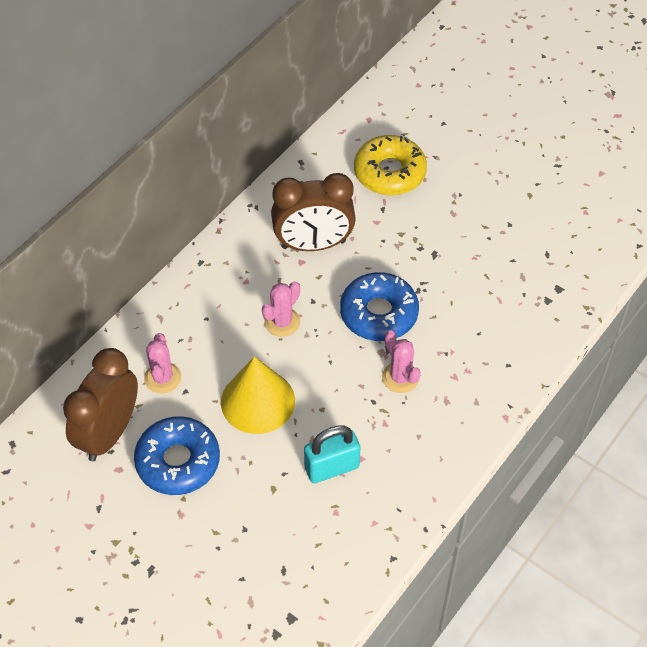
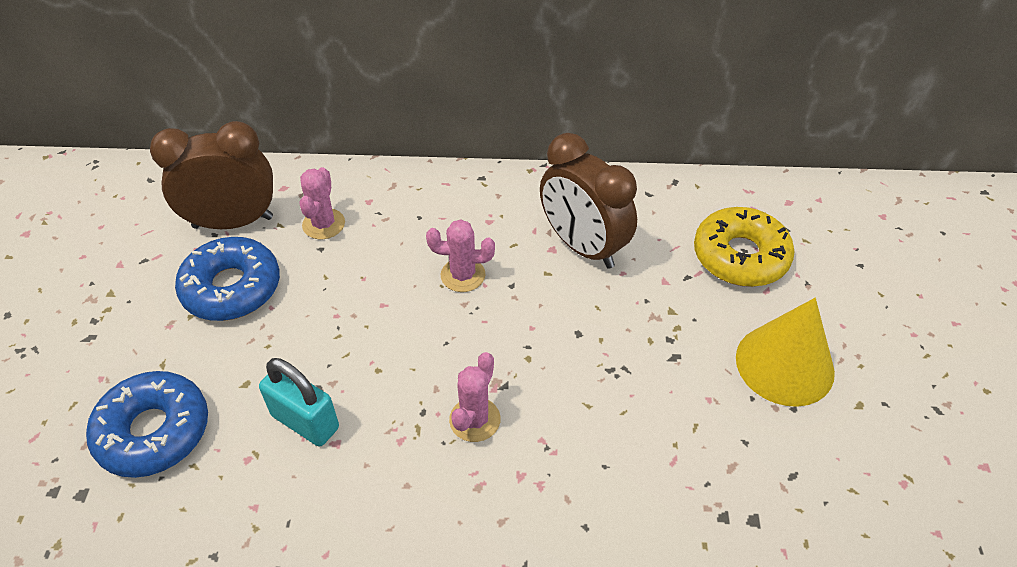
camera: 55 degrees right, 5 degrees down
pink cactus [144,333,181,393] -> pink cactus turned 45 degrees counterclockwise [300,167,345,239]
yellow cone [221,356,295,434] -> yellow cone moved to [736,298,835,407]
blue donut [340,272,419,341] -> blue donut moved to [86,371,208,478]

